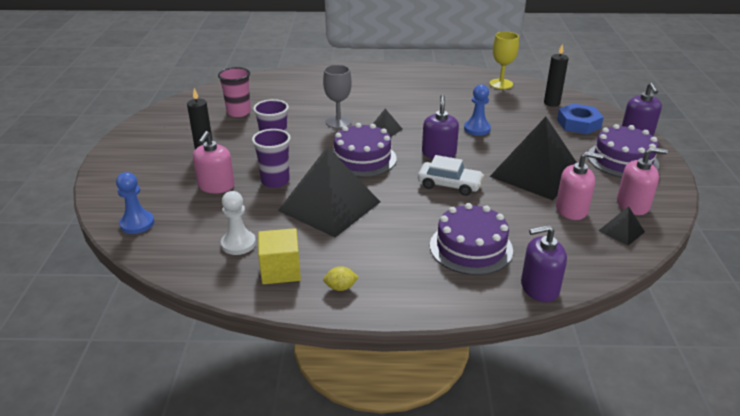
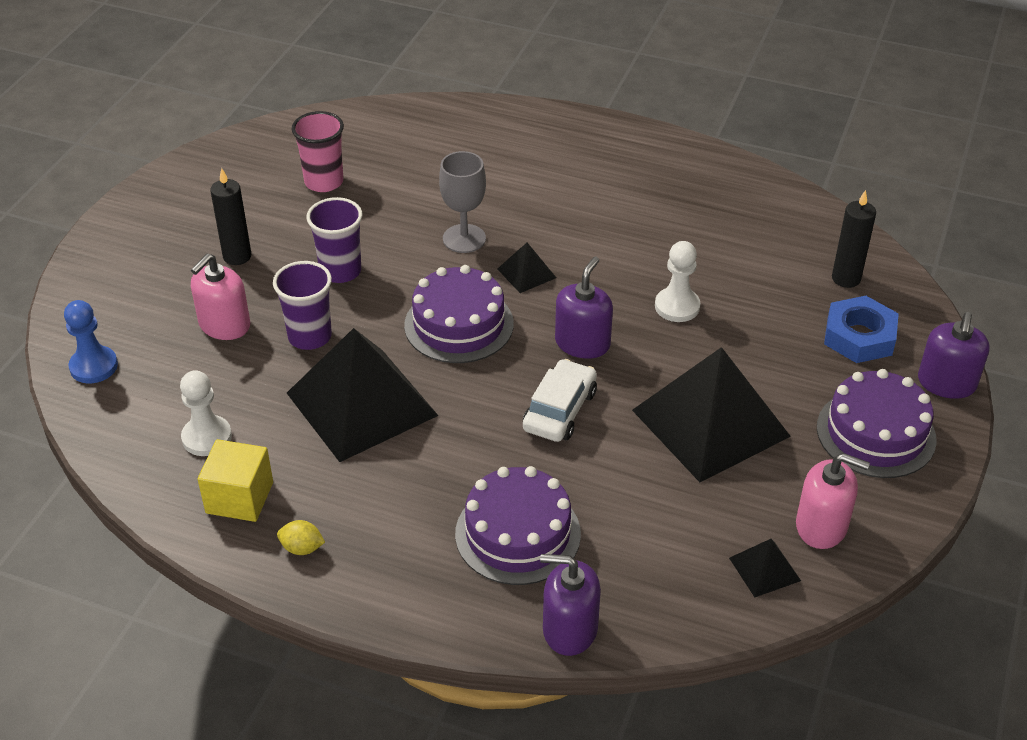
camera: 20 degrees right, 10 degrees up
white car [418,155,484,196] -> white car turned 105 degrees counterclockwise [523,359,597,442]
blue pawn [464,84,491,136] -> white pawn [655,241,700,322]
yellow goblet [489,32,519,89] -> none
pink soap dispenser [556,151,603,220] -> none

